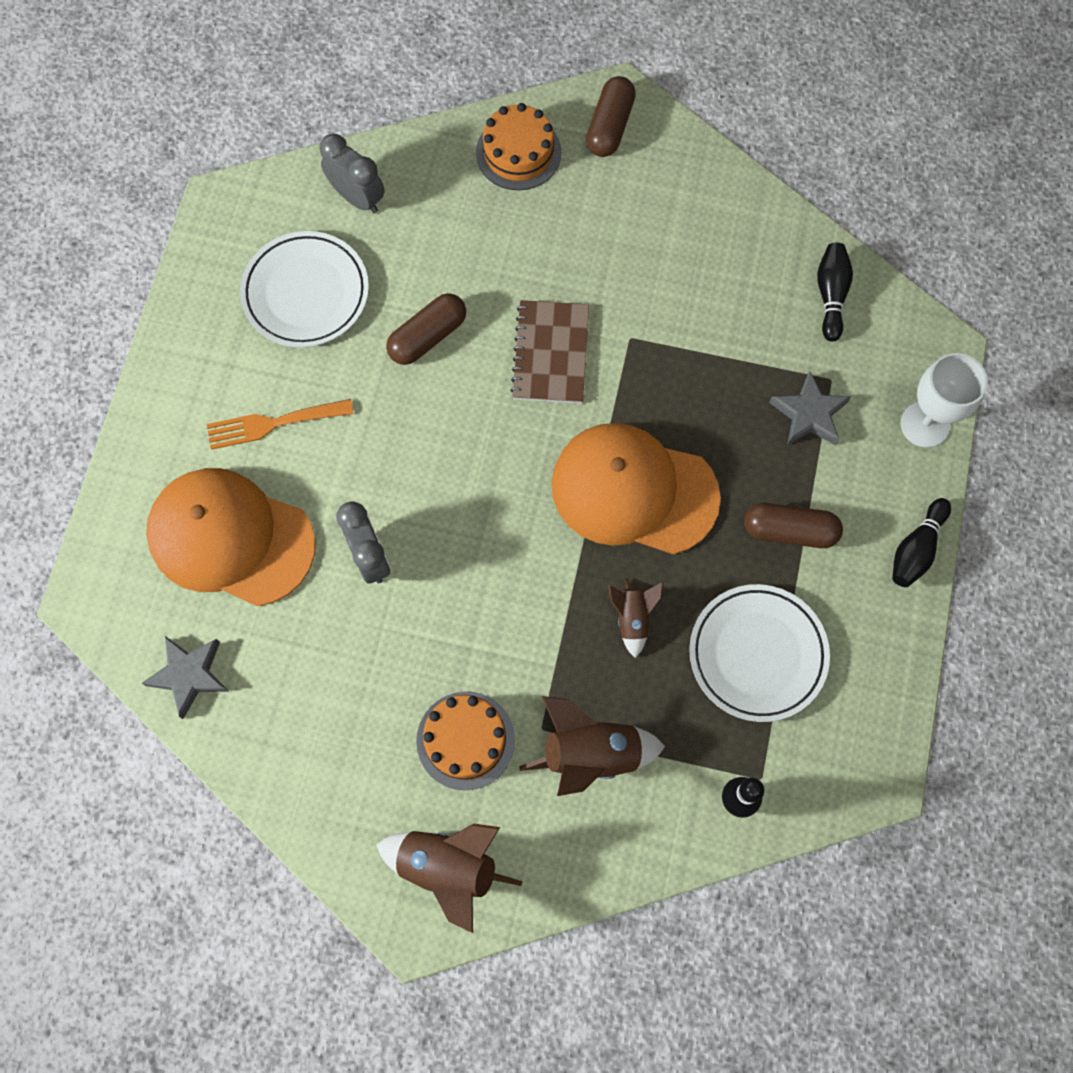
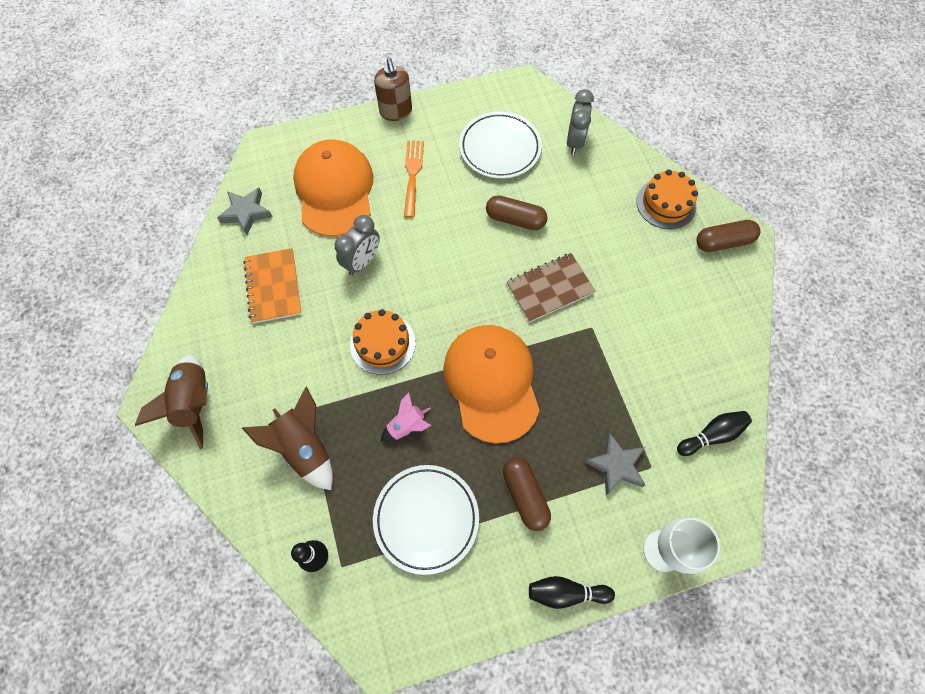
camera: 60 degrees right, 5 degrees down
orange fork [207,399,354,450] -> orange fork turned 45 degrees clockwise [404,140,424,218]
orange cake [416,691,515,790] -> orange cake moved to [350,309,416,375]
brown rocket [608,578,663,658] -> pink rocket [381,393,432,442]
none -> orange notebook [244,248,302,324]
none -> brown soap dispenser [374,58,412,121]

